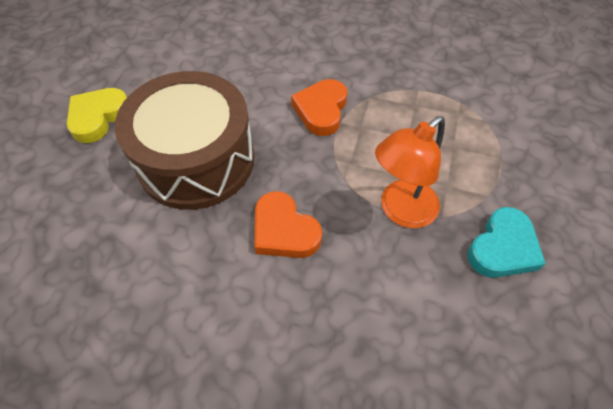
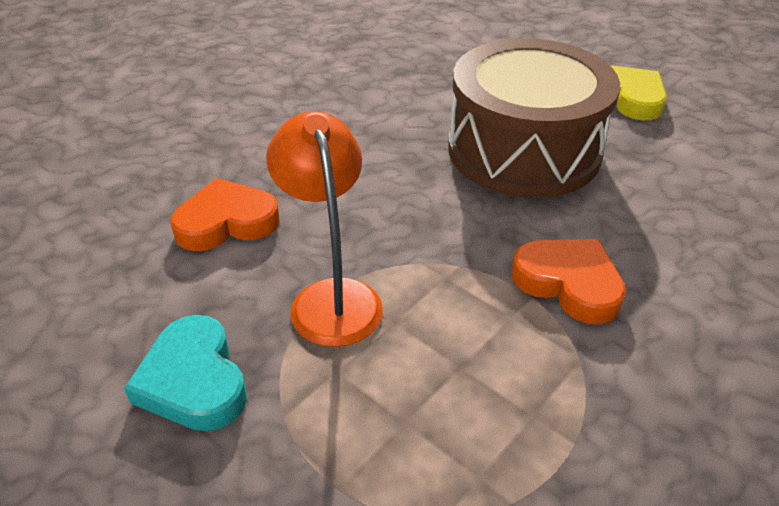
camera: 115 degrees right, 15 degrees down
orange heart [255,191,322,258] -> orange heart moved to [170,178,280,251]

